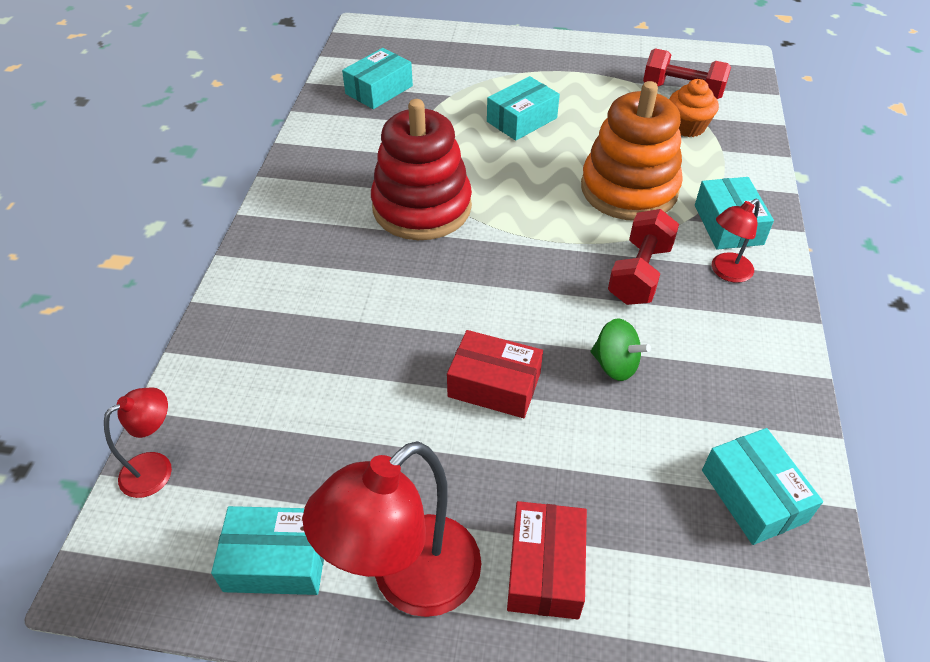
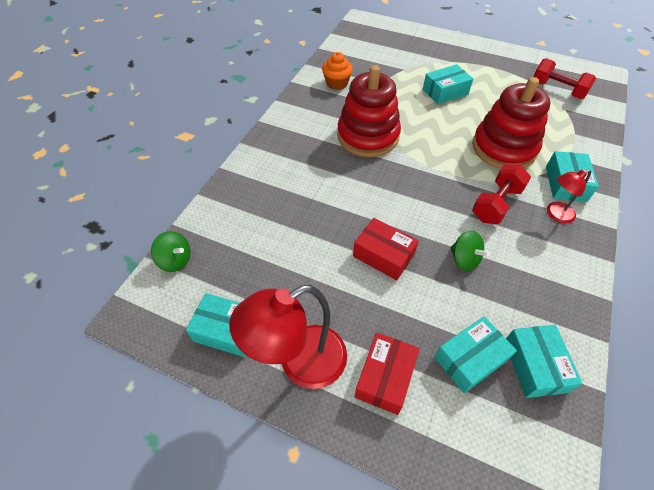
camera: 15 degrees right, 5 degrees up
red lamp [104,387,172,498] -> green spinning top [151,231,191,272]
turquoise box [342,48,413,109] -> turquoise box moved to [434,316,517,393]
orange stacking toy [581,81,683,221] -> red stacking toy [472,77,551,169]
orange cupcake [669,79,719,137] -> orange cupcake moved to [322,52,353,90]

